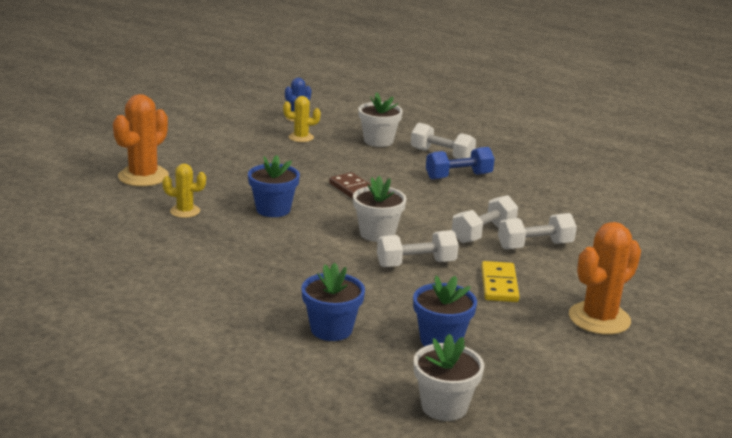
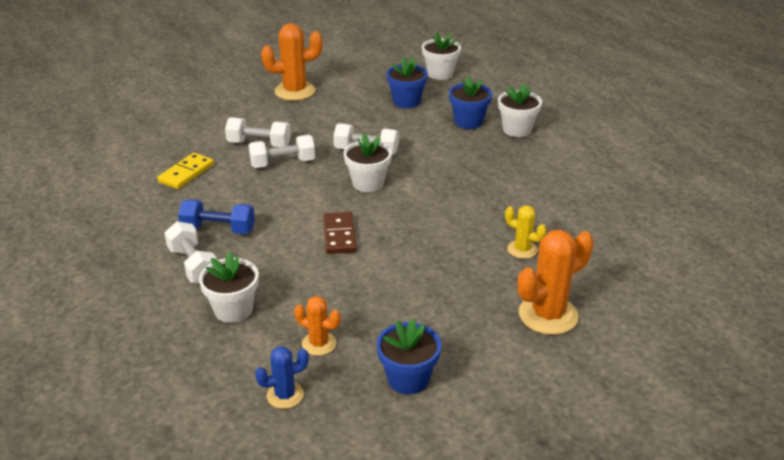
camera: 150 degrees left, 10 degrees up
blue flower pot [248,155,300,217] -> blue flower pot moved to [377,319,441,395]
yellow cactus [283,96,321,142] -> orange cactus [294,296,341,356]
yellow domino [481,261,520,302] -> yellow domino moved to [157,153,214,189]
none -> white flower pot [498,83,542,137]

